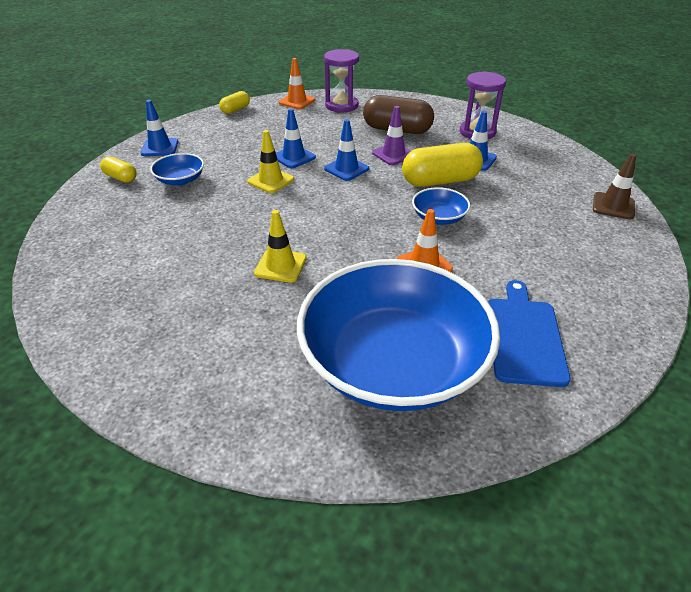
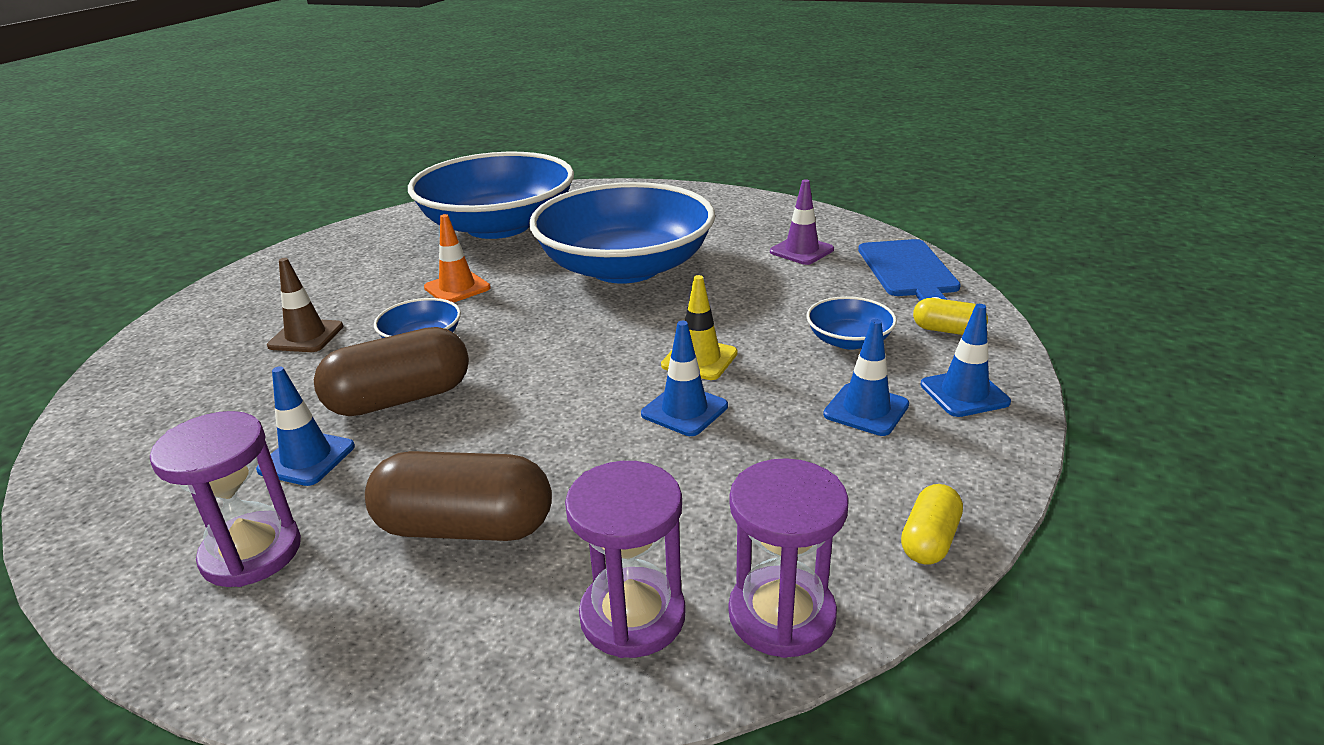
camera: 170 degrees right, 10 degrees down
yellow traffic cone [254,210,307,283] -> blue bowl [529,182,715,284]
orange traffic cone [279,58,315,109] -> purple hourglass [729,458,849,658]
blue traffic cone [324,119,369,181] -> blue traffic cone moved to [823,319,909,436]
purple traffic cone [372,106,411,165] -> purple traffic cone moved to [770,179,834,265]
yellow capsule [402,143,483,187] -> brown capsule [314,327,469,416]
blue cutting board [488,280,571,387] -> blue cutting board moved to [858,239,961,301]
brown traffic cone [593,154,636,220] -> brown traffic cone moved to [267,258,344,352]

